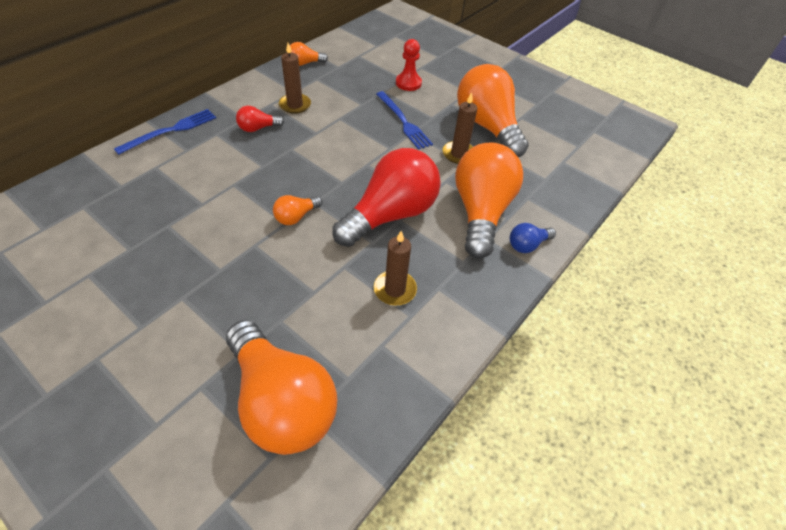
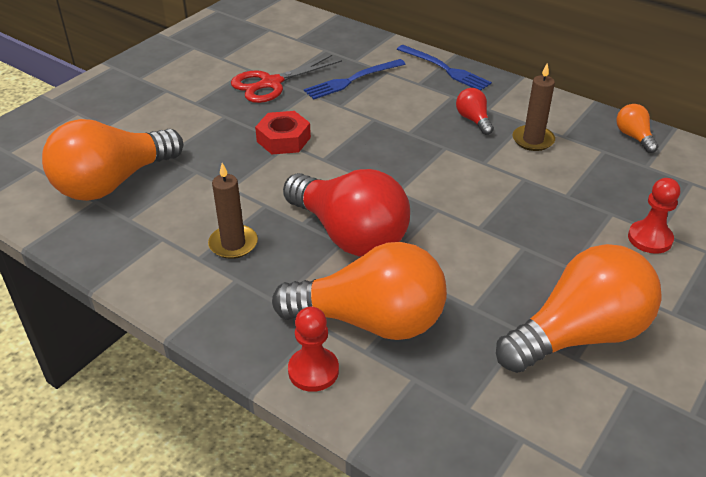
camera: 90 degrees right, 10 degrees down
orange light bulb [273,195,323,225] -> none
blue fork [376,91,433,150] -> blue fork moved to [304,59,405,100]
brown candle [443,92,477,164] -> none
blue light bulb [510,223,556,253] -> red pawn [288,307,339,392]
none -> red scissors [231,55,342,103]
none -> red nut [255,111,311,154]

